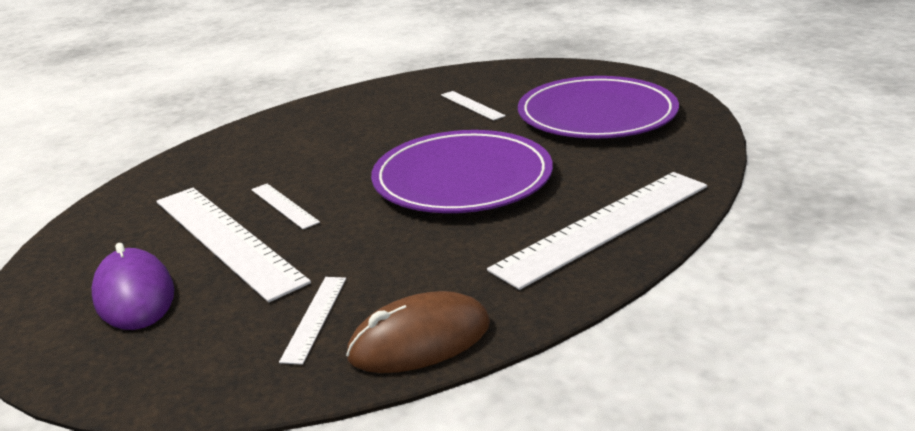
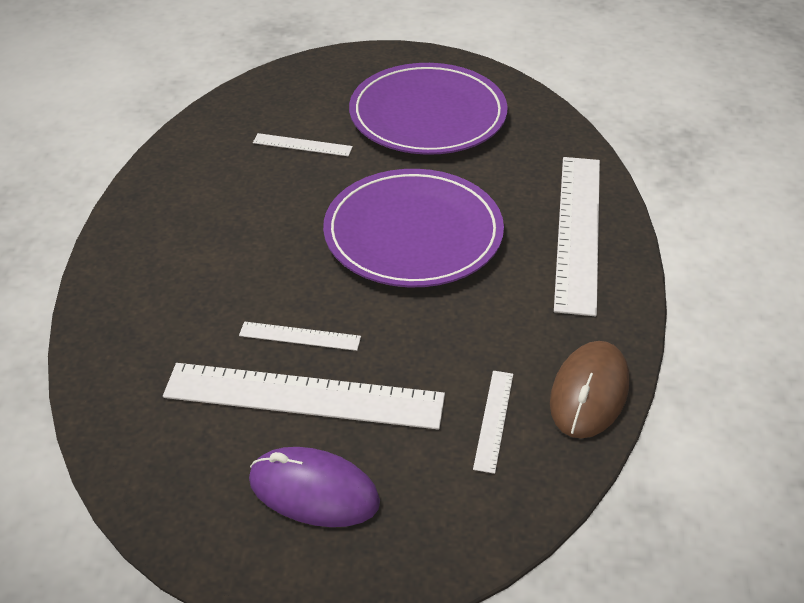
camera: 45 degrees left, 15 degrees up
white ruler [279,277,346,365] -> white ruler turned 45 degrees clockwise [473,371,513,474]

